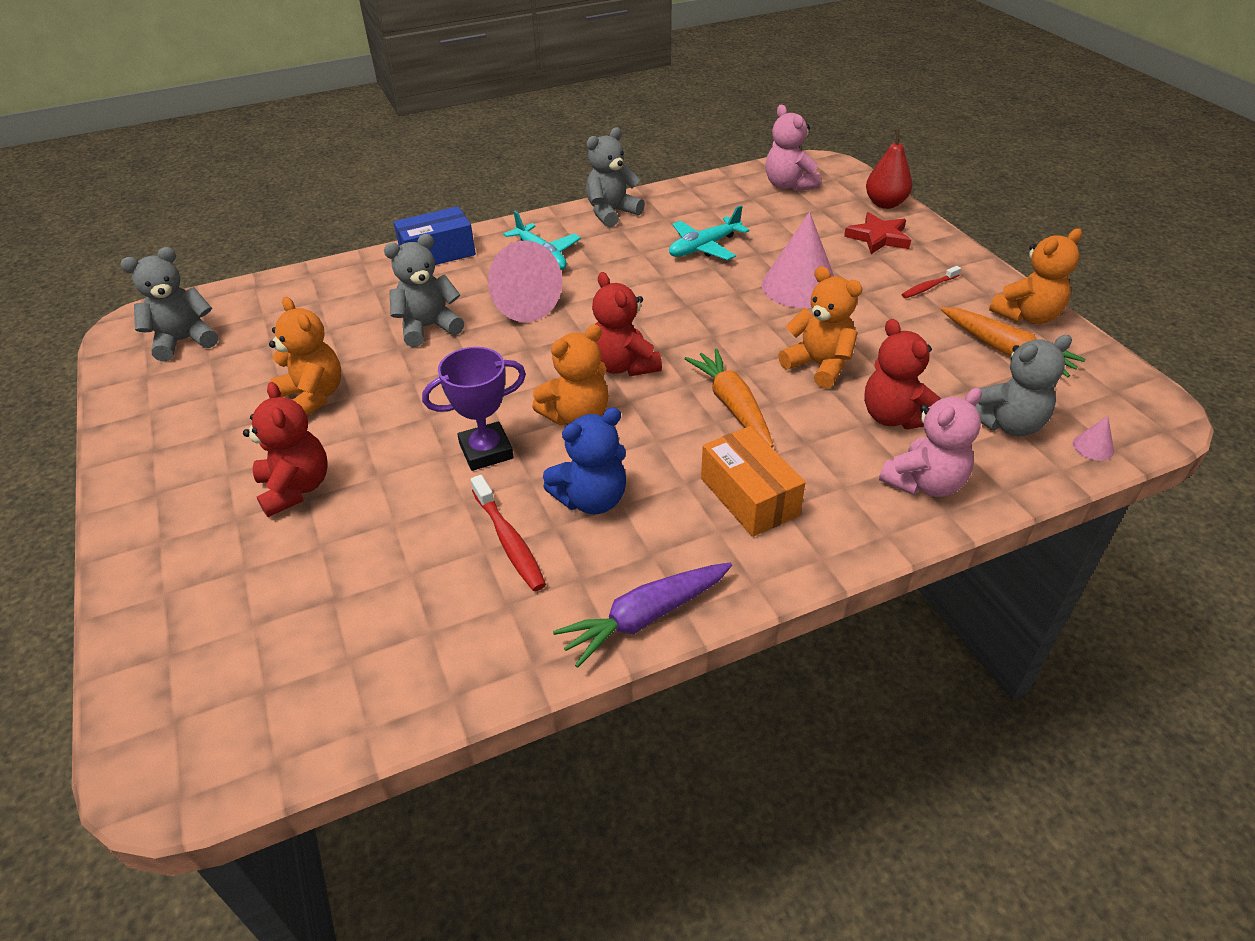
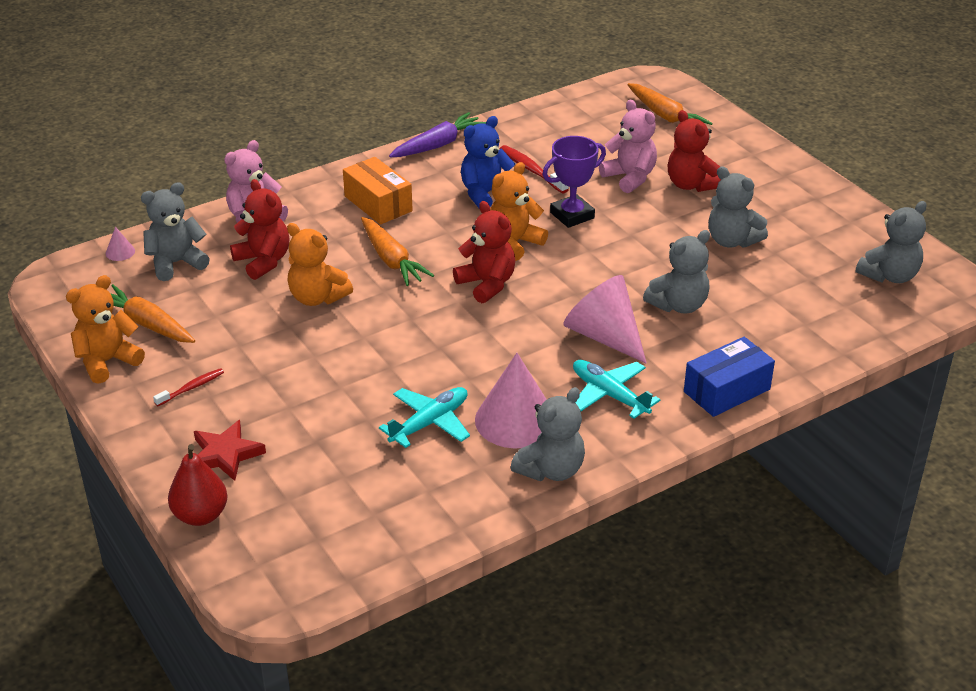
camera: 170 degrees right, 5 degrees down
orange teddy bear [269,297,341,416] -> grey teddy bear [708,166,768,248]
pink cone [762,212,834,308] -> pink cone moved to [475,353,547,448]
pink teddy bear [765,105,821,191] -> pink teddy bear moved to [599,100,657,193]
none -> orange carrot [627,83,713,125]

